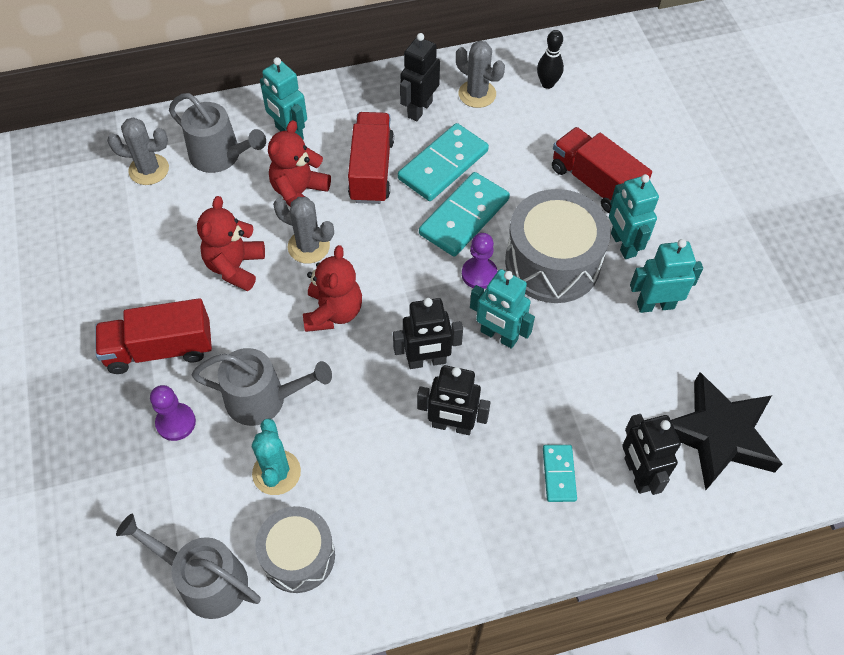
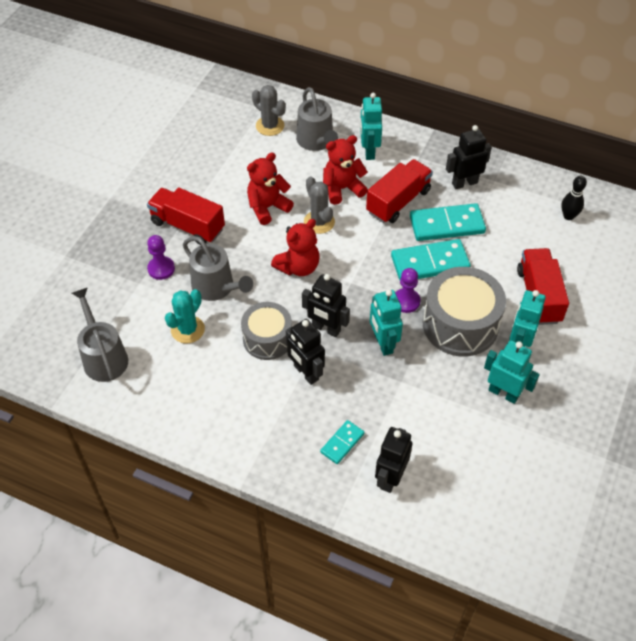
camera: 40 degrees right, 5 degrees down
grey drum [255,506,335,593] -> grey drum moved to [241,302,292,360]
grey cactus [456,41,505,108] -> none
black star [671,372,782,490] -> none

